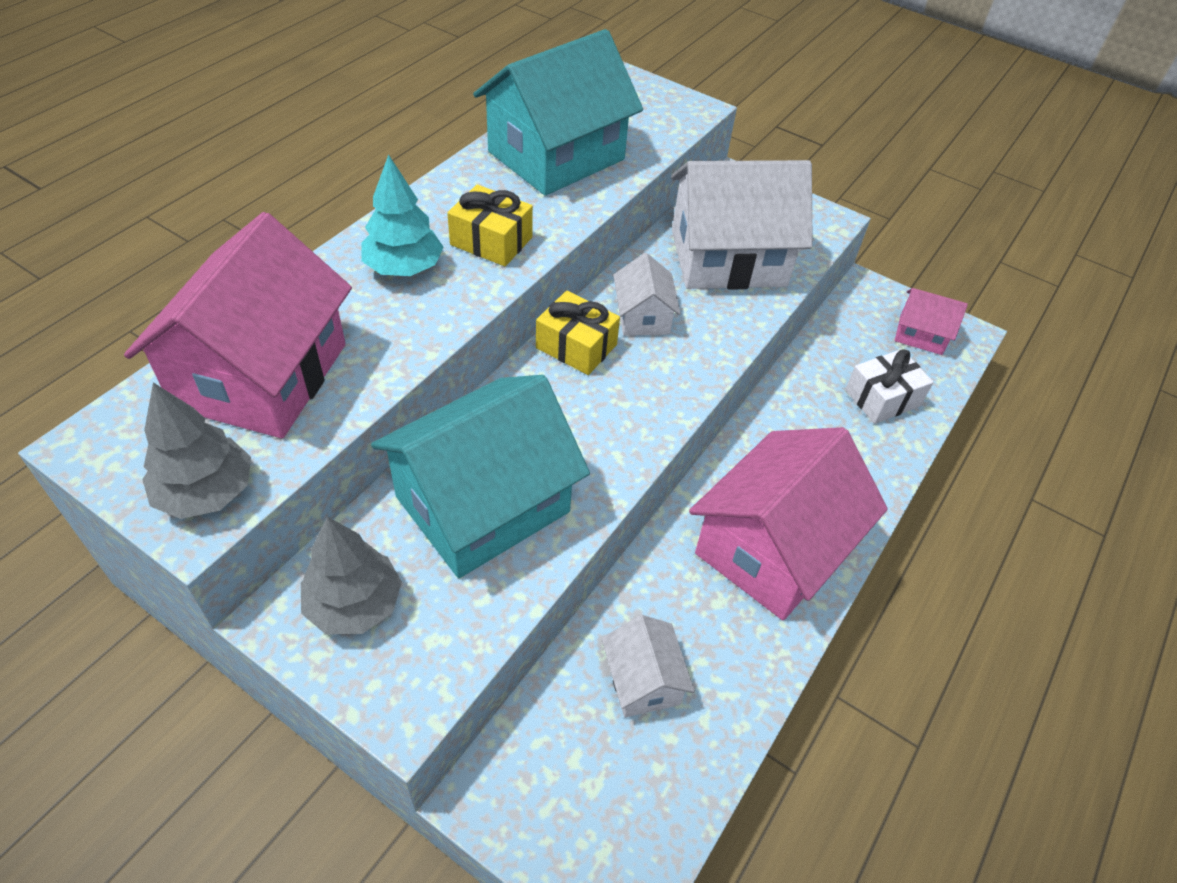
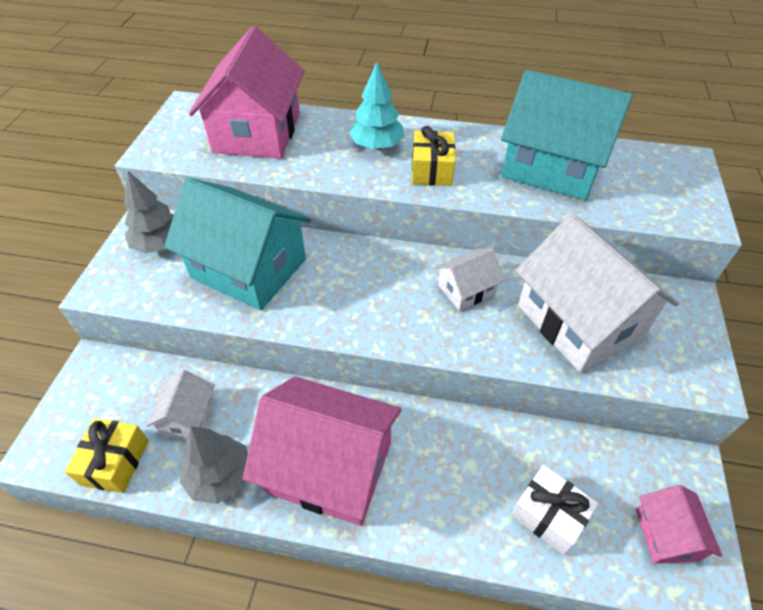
camera: 70 degrees right, 0 degrees up
pink house [124,212,352,438] -> pink house turned 75 degrees counterclockwise [189,26,305,158]
grey tree [142,383,251,519] -> grey tree moved to [180,426,248,504]
yellow gift [536,291,620,375] -> yellow gift moved to [65,418,149,493]
white house [602,615,695,717] -> white house turned 45 degrees counterclockwise [146,369,215,439]

